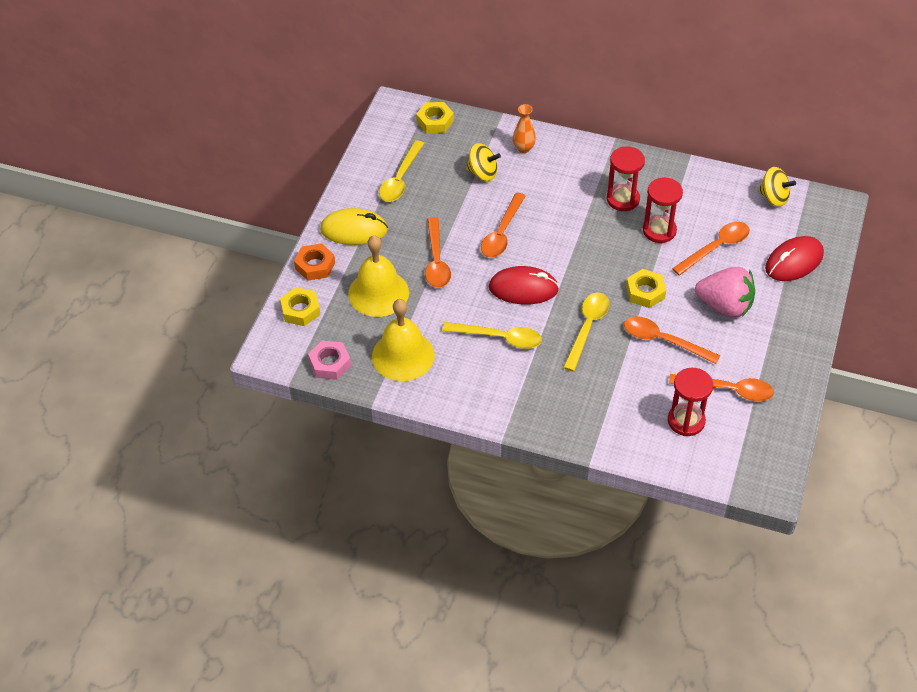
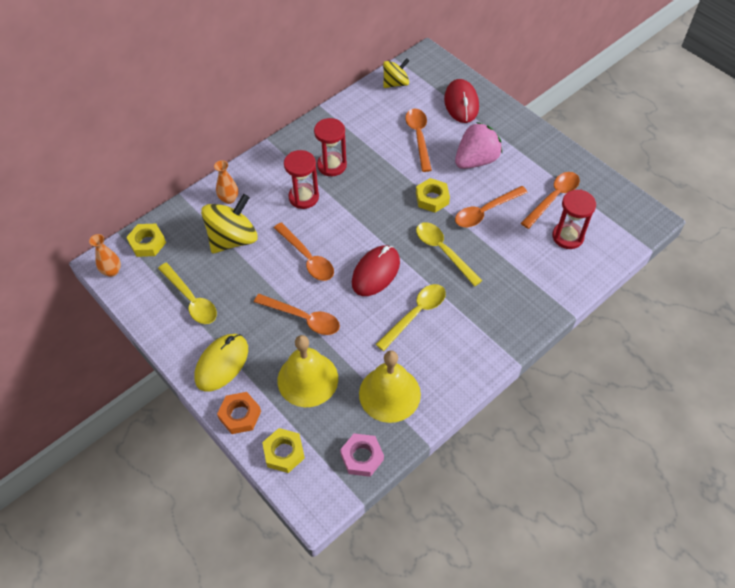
camera: 60 degrees left, 5 degrees up
yellow spinning top [466,143,501,181] -> yellow spinning top [201,194,258,254], size x1.63
red hourglass [643,178,683,243] -> red hourglass moved to [284,150,319,209]
none -> orange vase [89,234,121,277]

